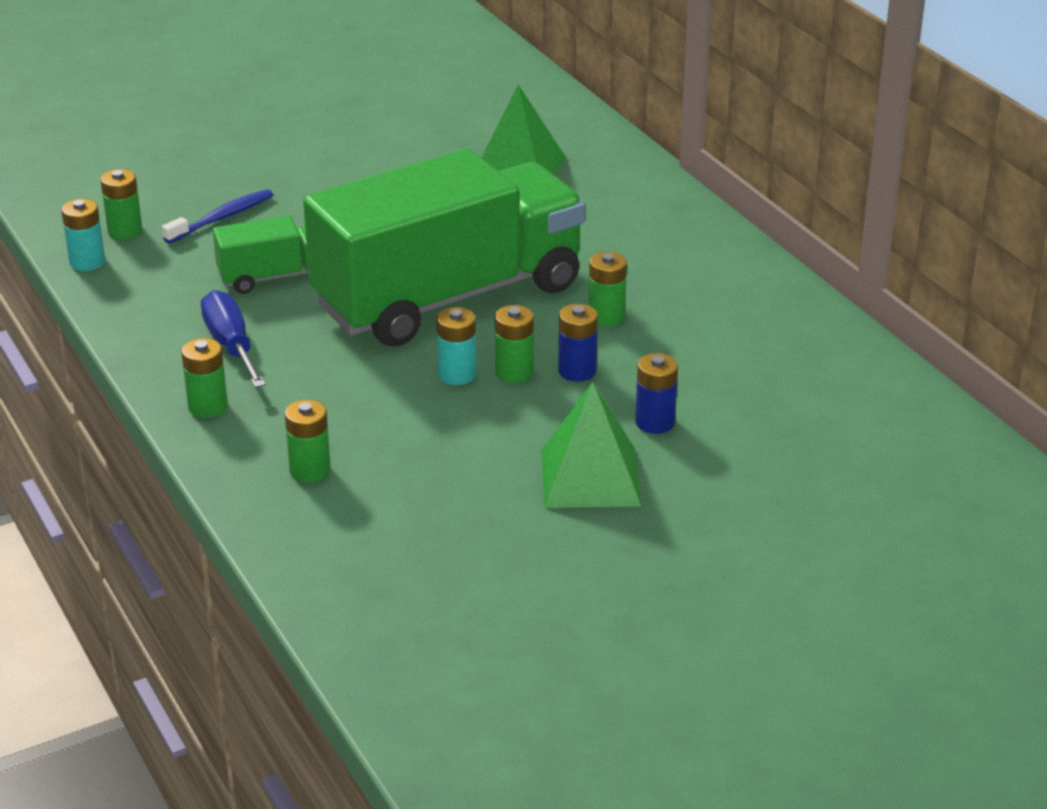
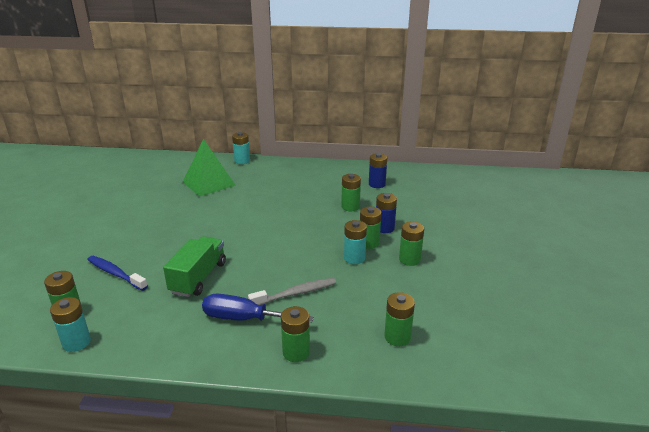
camera: 55 degrees left, 5 degrees down
blue toothbrush [162,189,273,243] -> blue toothbrush turned 45 degrees counterclockwise [87,256,148,291]
green truck [303,149,585,347] -> none
green pyramid [541,382,641,508] -> none
blue battery [635,353,678,434] -> blue battery moved to [369,153,387,188]
none -> turquoise battery [232,132,250,164]
none -> grey toothbrush [248,278,336,305]
none -> green battery [399,222,424,266]

